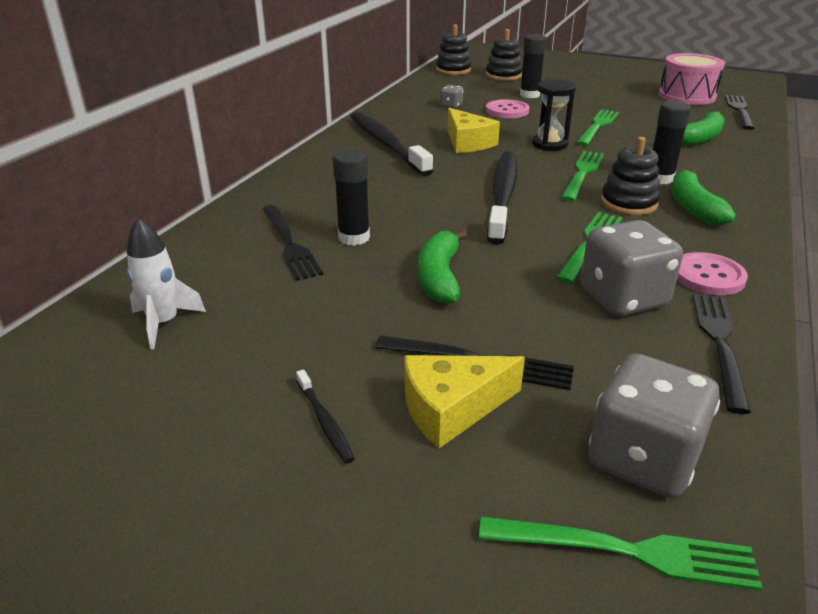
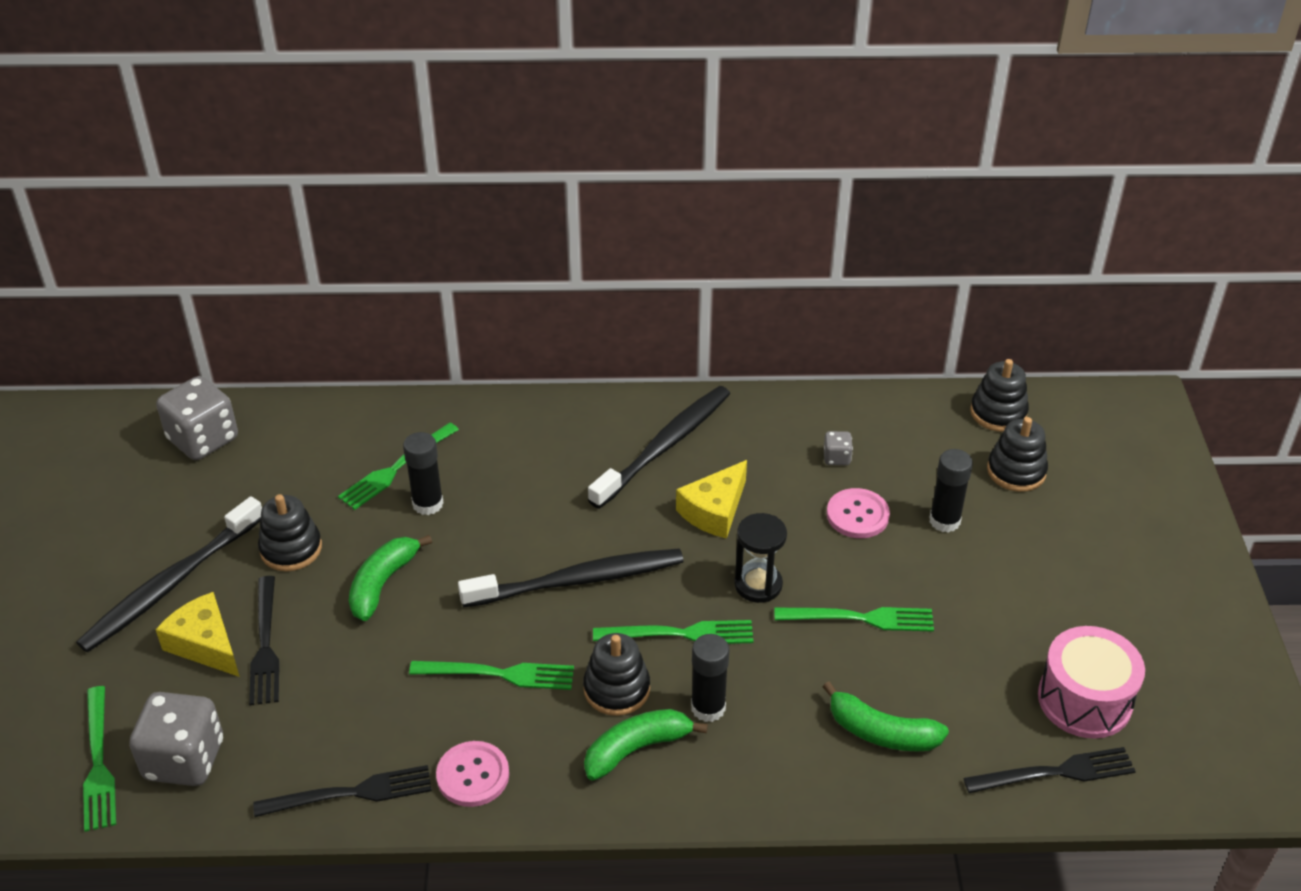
camera: 65 degrees right, 10 degrees up
white rocket [127,217,206,349] -> none
black fork [263,205,323,281] -> green fork [338,423,459,510]
black toothbrush [296,369,355,464] -> black toothbrush [76,496,262,653], size x2.42
green banana [418,229,467,304] -> green banana turned 45 degrees counterclockwise [349,535,432,621]
grey dice [580,220,683,316] -> grey dice moved to [156,376,238,460]
none -> black stacking toy [258,494,322,571]

